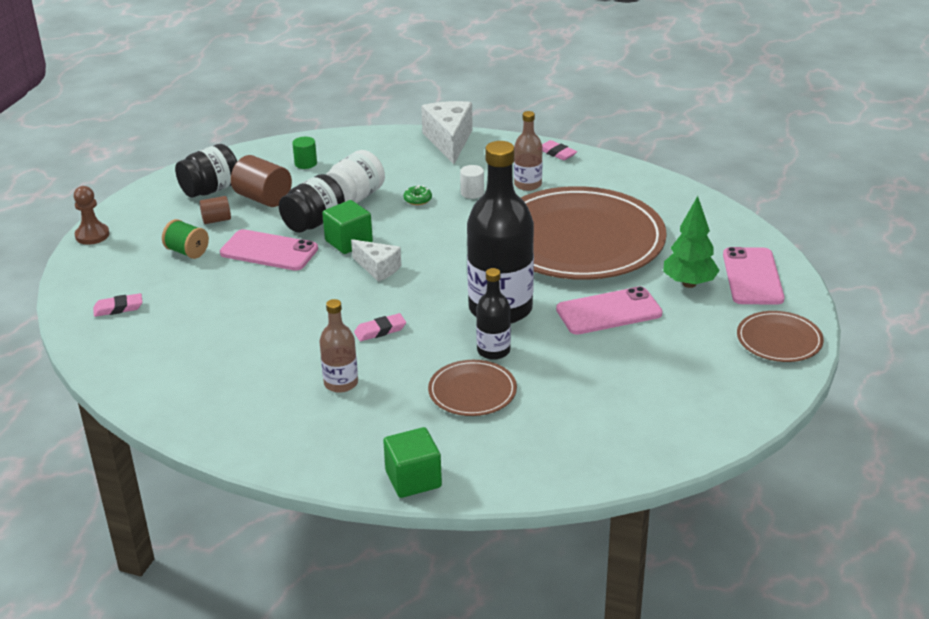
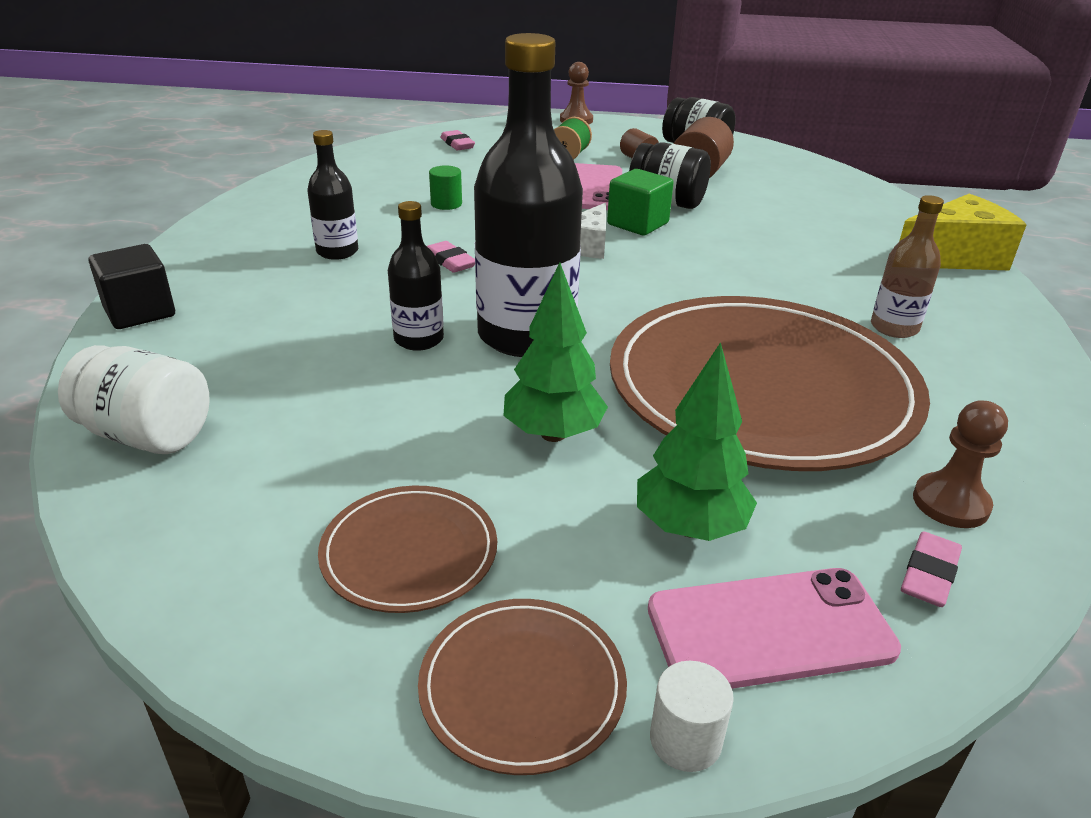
camera: 75 degrees right, 0 degrees up
green cylinder [292,137,317,169] -> green cylinder moved to [429,165,462,210]
brown bottle [319,299,358,393] -> black bottle [307,130,358,260]
white jar [325,150,385,203] -> white jar moved to [58,345,210,454]
green cube [383,427,442,498] -> black cube [89,244,175,329]
green donut [403,185,432,205] -> none
white cheese [421,101,473,164] -> yellow cheese [899,194,1027,271]
brown plate [428,360,517,416] -> brown plate moved to [318,486,497,613]
white cylinder [460,165,484,199] -> white cylinder moved to [650,661,734,772]
pink eraser [542,140,577,160] -> pink eraser moved to [901,531,962,607]
pink phone [556,286,662,335] -> green tree [503,262,608,442]
none -> brown pawn [913,400,1008,528]

